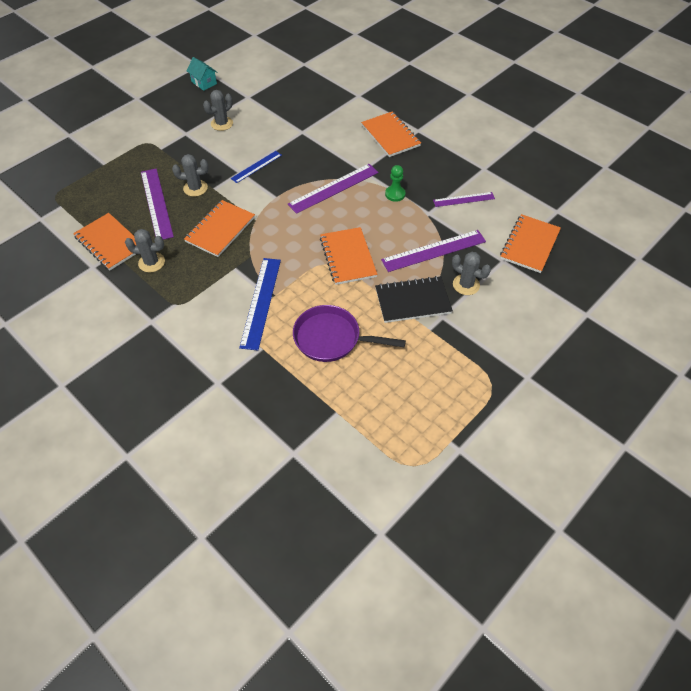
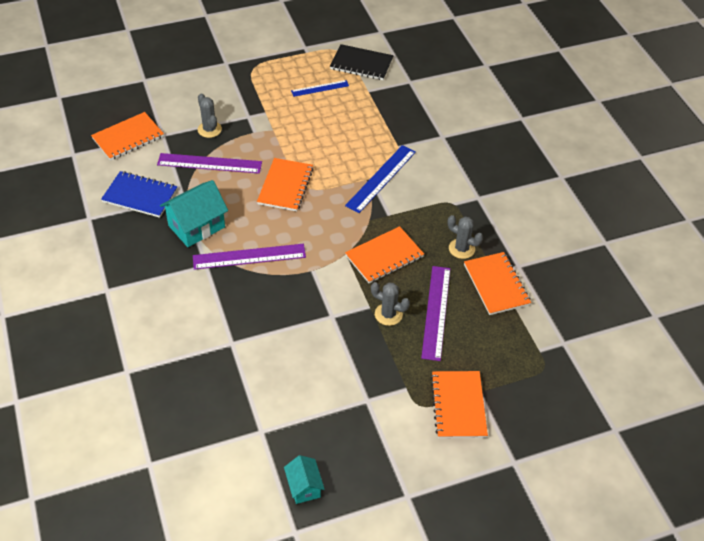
camera: 155 degrees left, 5 degrees down
grey cactus [203,90,233,131] -> none
blue ruler [231,151,282,183] -> blue ruler moved to [291,80,349,97]
purple pan [293,305,406,362] -> none
orange notebook [361,111,421,157] -> orange notebook moved to [430,371,488,438]
black notebook [375,276,453,323] -> black notebook moved to [330,44,394,80]
green pawn [385,165,406,202] -> turquoise house [160,180,228,247]
purple ruler [433,192,495,207] -> blue notebook [101,171,177,218]

